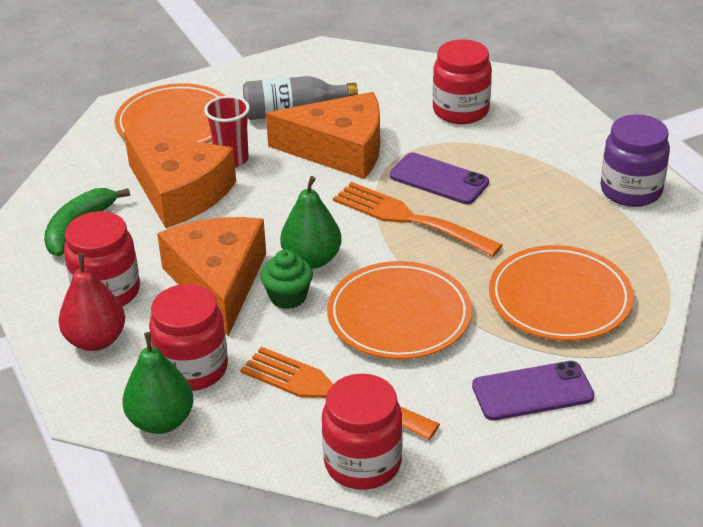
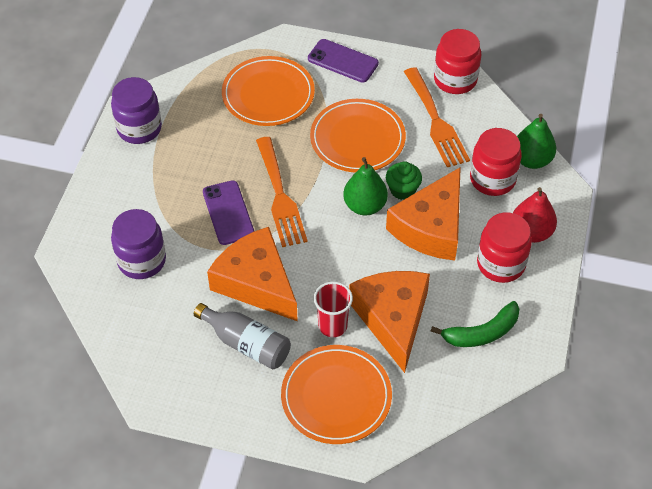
camera: 140 degrees left, 15 degrees up
red jar [433,39,492,124] -> purple jar [111,209,166,279]

